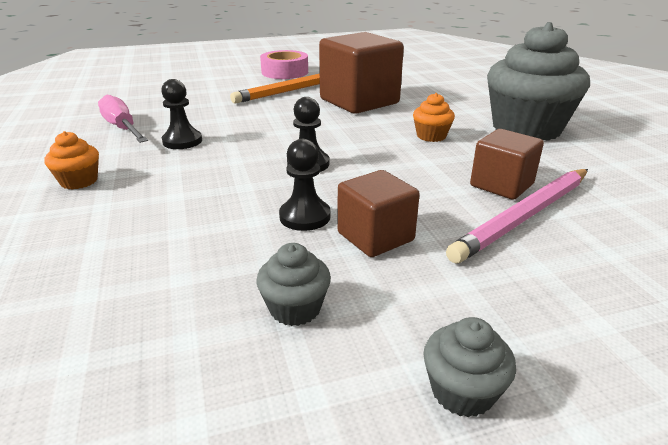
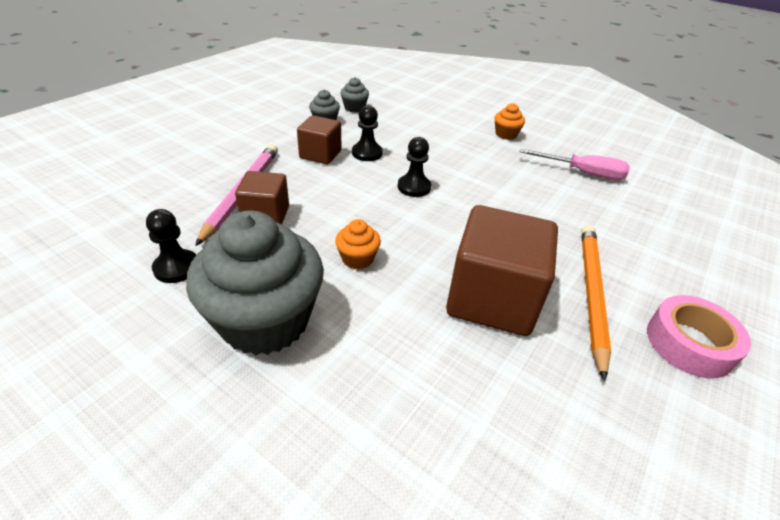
camera: 140 degrees right, 10 degrees up
black pawn [161,79,202,149] -> black pawn moved to [146,209,196,283]
grey cupcake [423,317,516,417] -> grey cupcake moved to [340,77,369,112]

